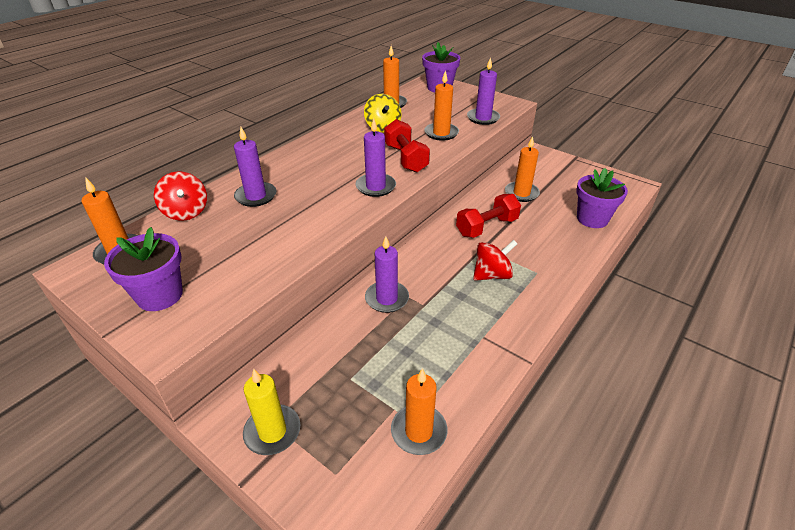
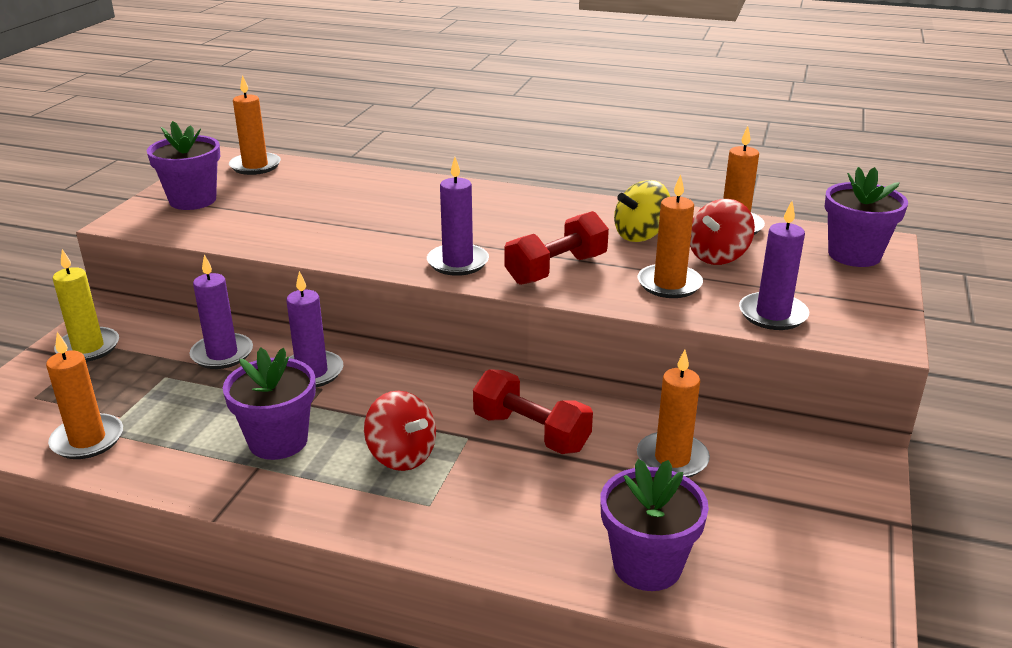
camera: 70 degrees right, 10 degrees down
red spinning top [154,171,207,221] -> red spinning top moved to [690,199,755,265]
purple candle [234,127,276,207] -> purple candle moved to [189,255,253,369]
none -> purple flower pot [223,347,316,460]

